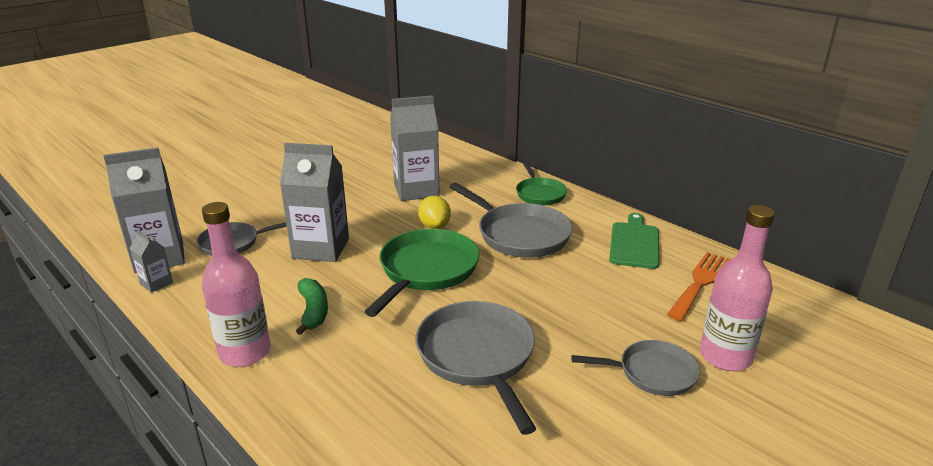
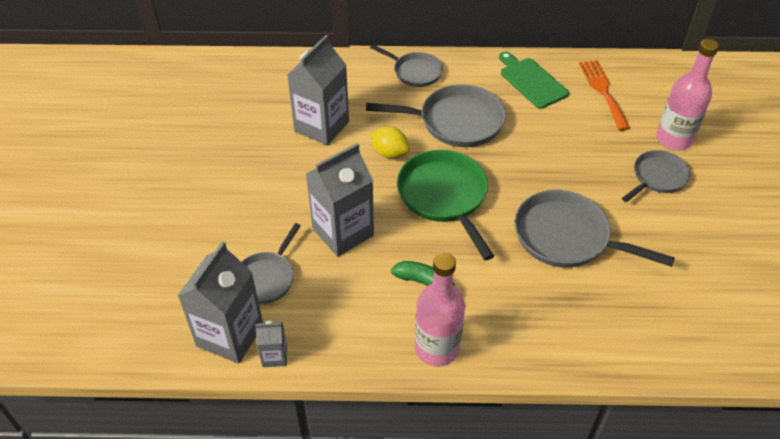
camera: 45 degrees left, 20 degrees up
green pan [516,161,567,205] -> grey pan [370,44,443,87]

